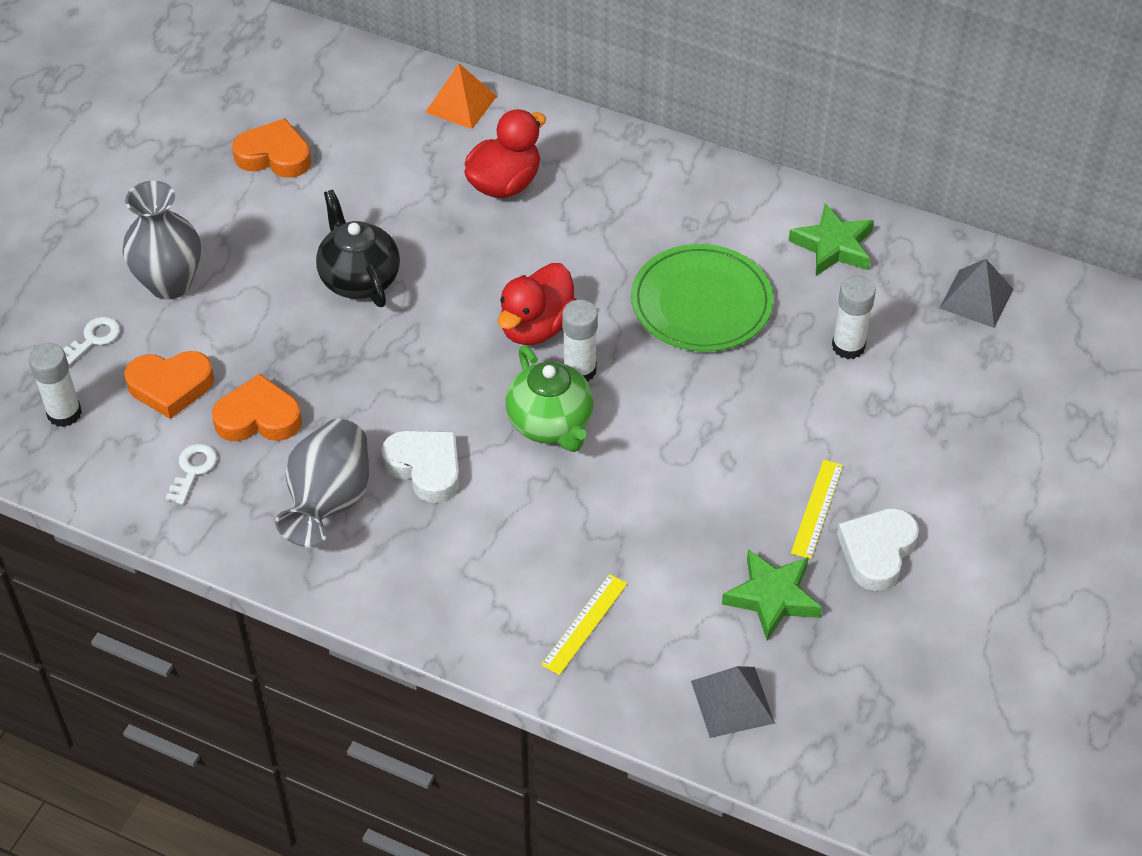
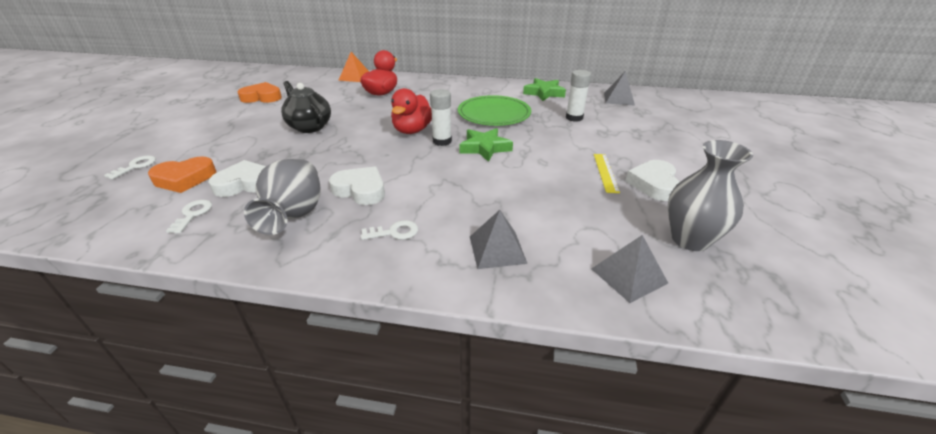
camera: 15 degrees left, 15 degrees down
white glue stick [29,343,82,427] -> none
grey vase [122,181,201,299] -> grey vase moved to [668,140,753,251]
orange heart [212,374,302,441] -> white heart [209,160,266,197]
green teapot [505,346,594,452] -> none
yellow ruler [541,574,627,675] -> grey pyramid [470,210,527,269]
green star [722,549,822,641] -> green star moved to [459,128,513,162]
none -> white key [361,220,418,240]

